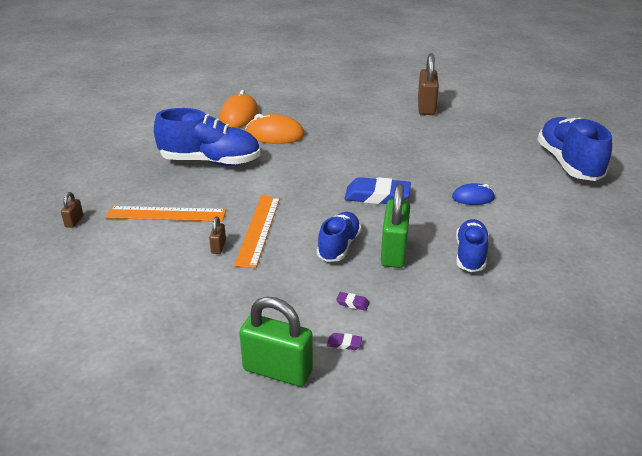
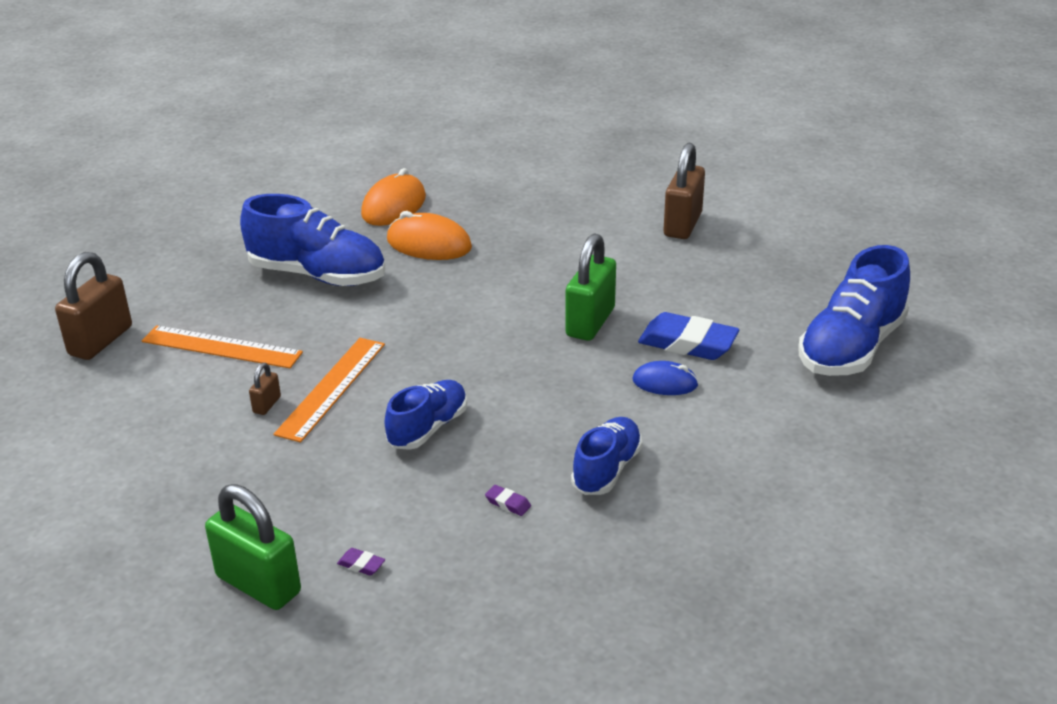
camera: 15 degrees right, 0 degrees up
brown padlock [61,192,83,228] -> brown padlock [55,252,132,360], size x2.17
purple eraser [336,292,369,311] -> purple eraser moved to [485,485,531,516]
blue eraser [344,177,411,204] -> blue eraser moved to [638,312,739,360]
green padlock [381,183,410,268] -> green padlock moved to [565,233,616,341]
blue shoe [537,117,612,181] -> blue shoe turned 150 degrees counterclockwise [799,245,910,376]

